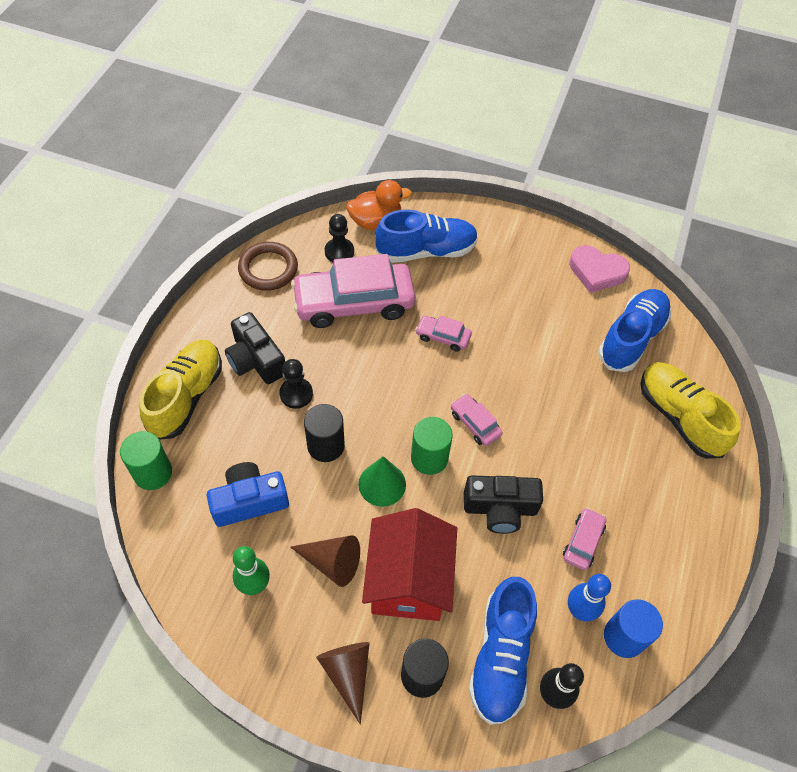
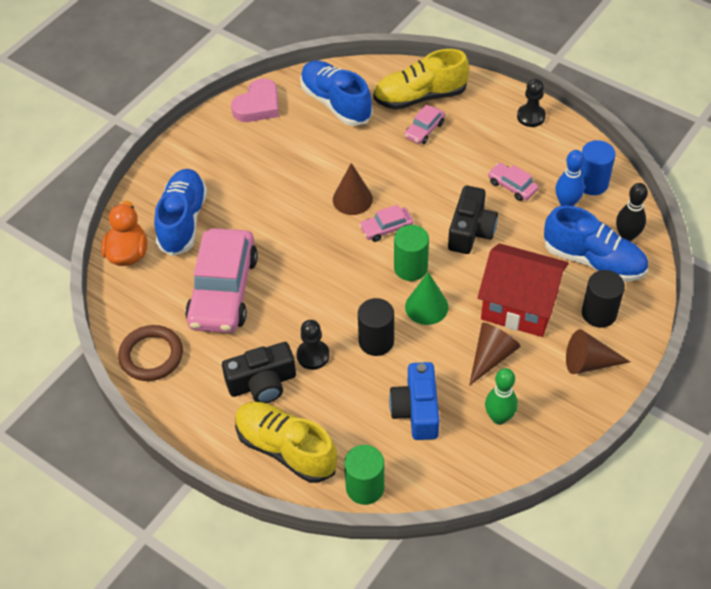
camera: 70 degrees left, 5 degrees down
black pawn [325,214,354,263] -> black pawn moved to [517,79,546,127]
pink car [415,315,472,352] -> pink car moved to [404,105,445,144]
none -> brown cone [333,163,373,215]

